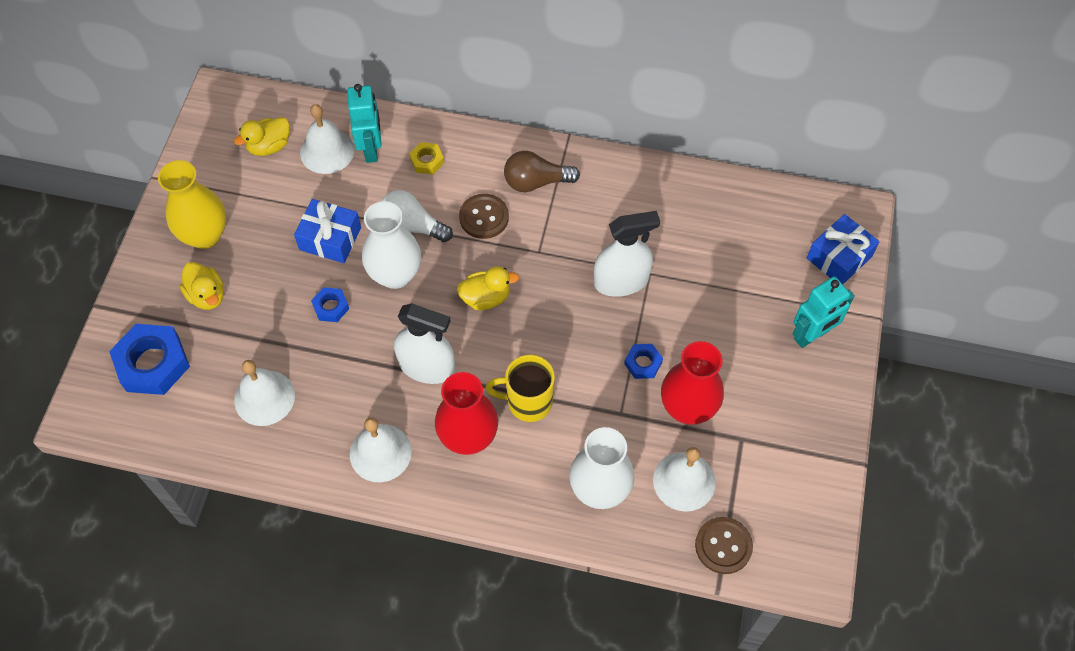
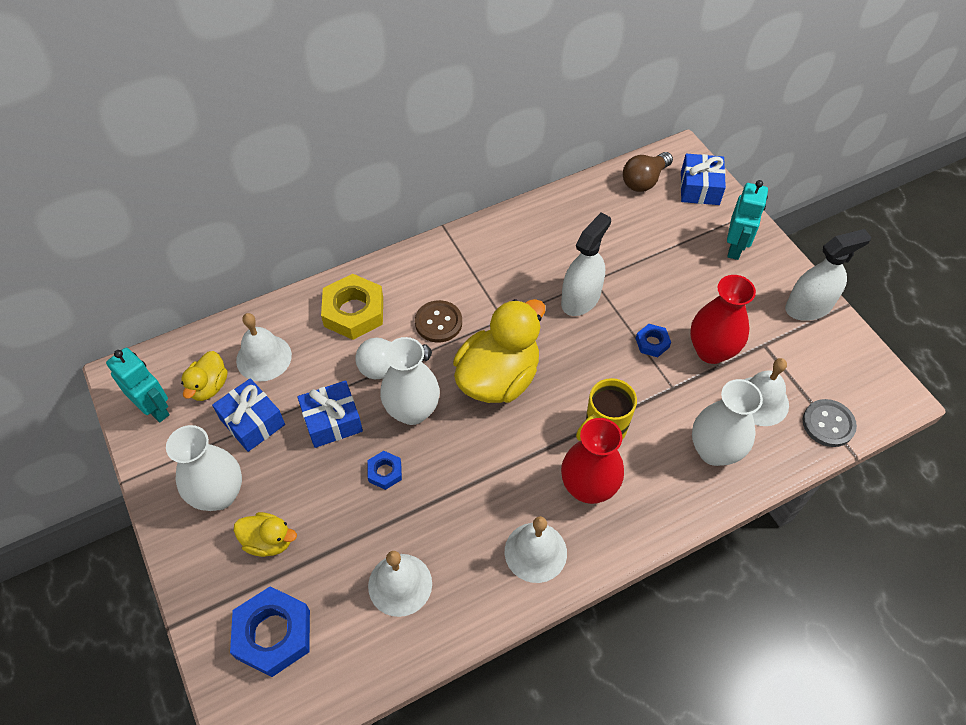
camera: 40 degrees left, 5 degrees down
yellow vase [158,160,226,249] -> white vase [166,425,242,511]
turquoise robot [347,84,382,163] -> turquoise robot moved to [106,347,169,423]
white spray bottle [394,303,455,384] -> white spray bottle moved to [785,229,871,321]
yellow nut [409,142,444,174] -> yellow nut [321,274,383,340], size x1.98
yellow duck [457,266,519,310] -> yellow duck [453,299,545,403], size x1.98
brown light bulb [504,151,580,192] -> brown light bulb moved to [623,152,673,192]
brown button [695,517,753,574] -> grey button [803,399,857,447]
none -> blue gift [212,378,285,452]

